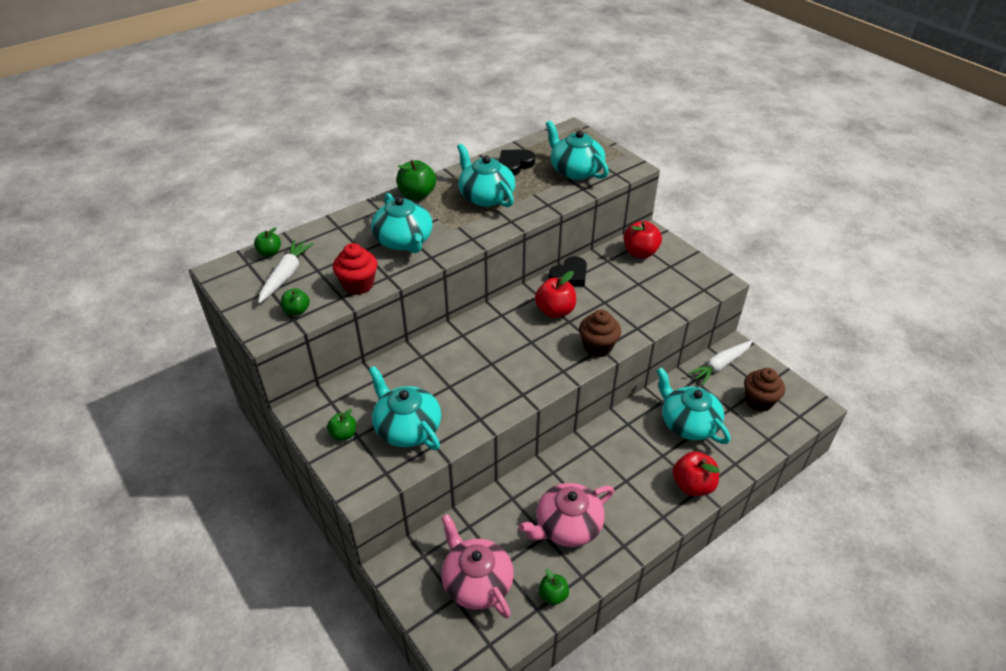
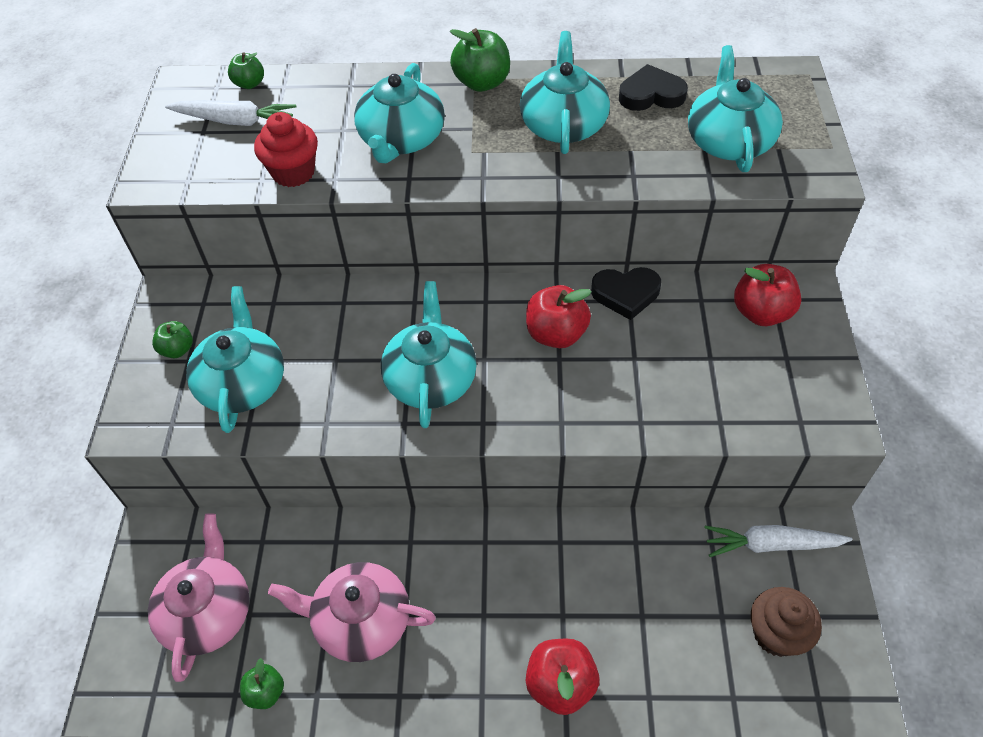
camera: 40 degrees right, 10 degrees up
white carrot [258,240,314,304] -> white carrot turned 45 degrees clockwise [165,100,297,126]
green apple [281,288,310,316] -> none
brown cupcake [579,310,621,357] -> none
turquoise teapot [656,368,731,444] -> turquoise teapot moved to [381,281,477,428]

